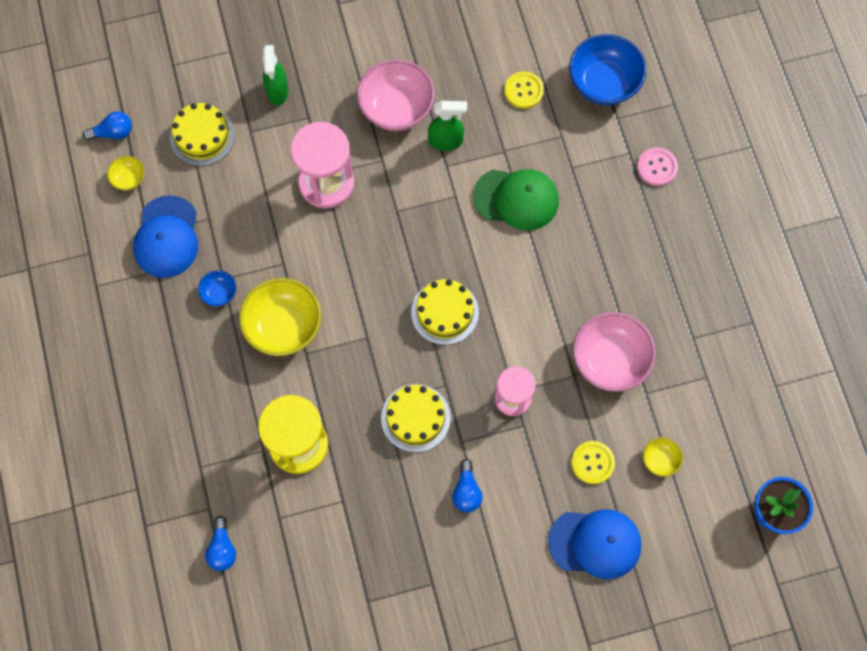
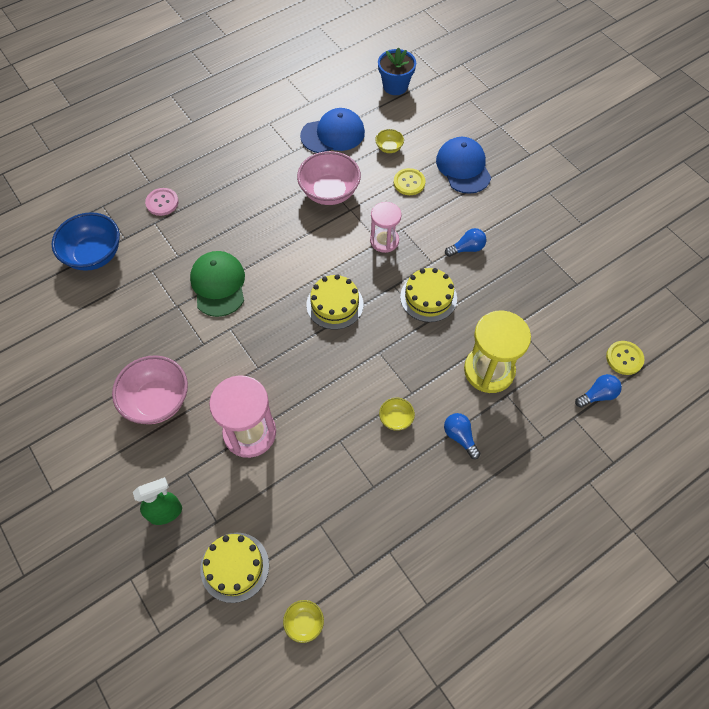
camera: 110 degrees left, 10 degrees down
blue light bulb [83,111,132,141] -> blue light bulb moved to [444,413,481,459]
blue cap [133,195,198,278] -> blue cap moved to [300,108,365,153]
blue bowl [198,270,236,307] -> none
yellow bowl [239,278,321,356] -> yellow bowl [379,398,415,431], size x0.48
green spray bottle [428,101,467,151] -> none
yellow button [504,71,544,109] -> yellow button moved to [606,341,645,375]

